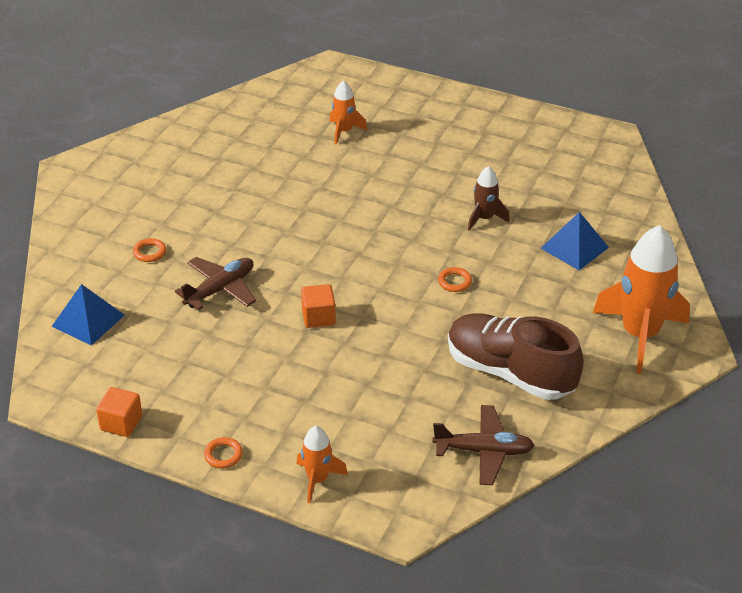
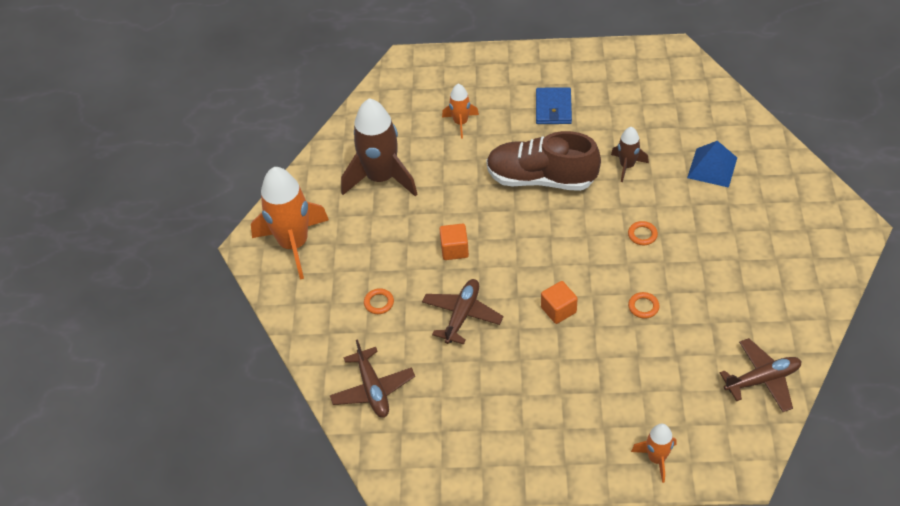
camera: 20 degrees left, 10 degrees up
blue pyramid [52,284,125,346] -> brown plane [330,339,415,418]
orange cube [96,387,142,437] -> orange cube moved to [439,224,469,260]
orange ring [204,437,243,468] -> orange ring moved to [628,292,660,319]
brown shoe [448,313,584,400] -> brown shoe moved to [486,131,601,191]
orange rocket [593,225,690,374] -> orange rocket moved to [251,167,329,279]
none -> brown rocket [341,98,417,197]
none -> blue wallet [536,87,572,124]

